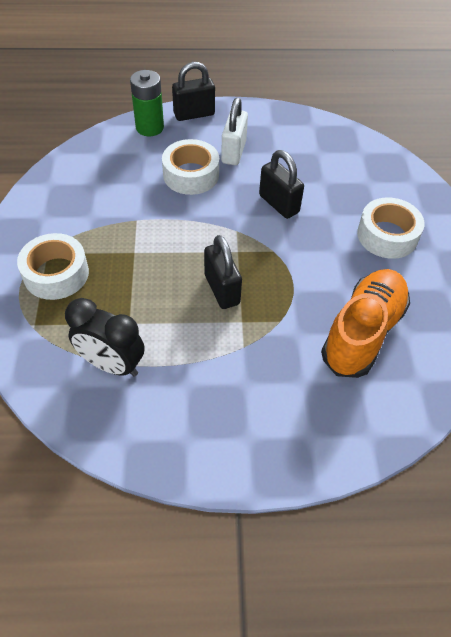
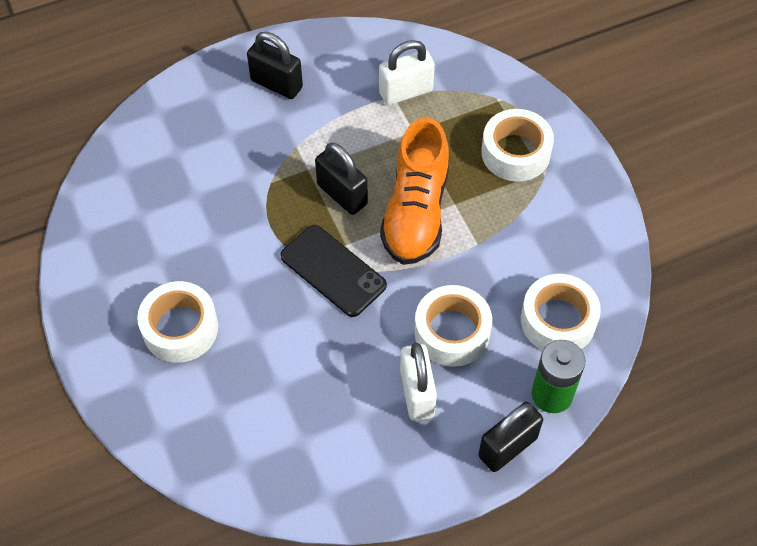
camera: 160 degrees right, 5 degrees up
black clock [65,298,144,377] -> white padlock [379,40,435,105]
black padlock [259,150,304,219] -> black padlock moved to [247,32,303,99]
orange shoe [321,269,410,378] -> orange shoe moved to [380,118,449,265]
none -> black phone [280,225,387,317]
none -> white tape [521,274,601,351]

